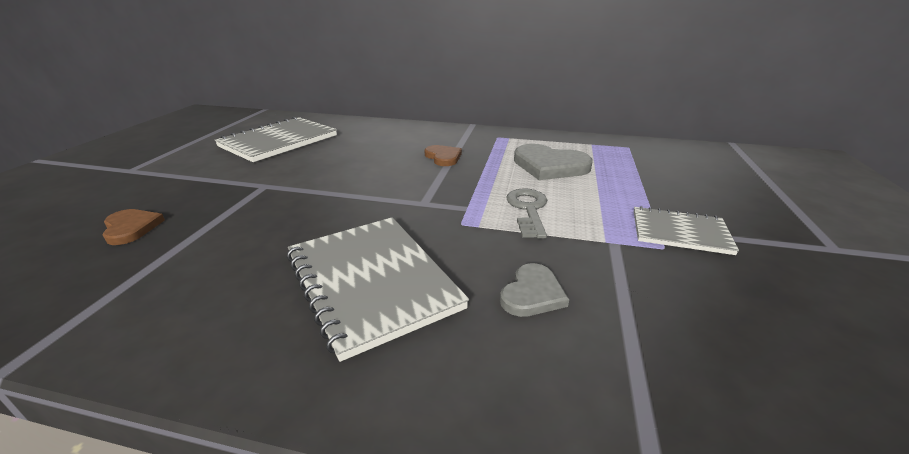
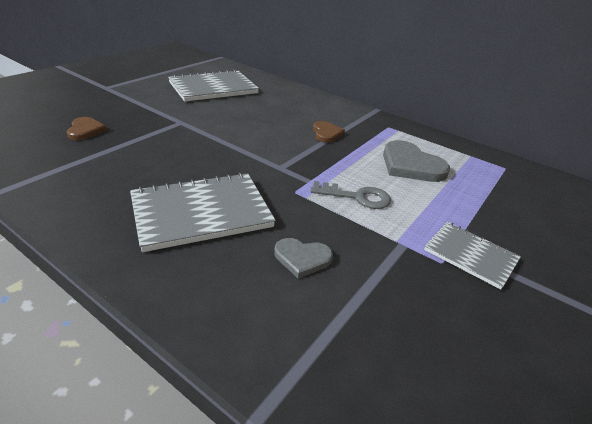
camera: 20 degrees right, 5 degrees up
grey notebook [287,217,469,362] -> grey notebook turned 75 degrees clockwise [130,173,276,252]
grey heart [500,263,569,317] -> grey heart turned 45 degrees clockwise [274,238,333,278]
grey key [506,188,547,239] -> grey key turned 75 degrees clockwise [310,181,391,209]

